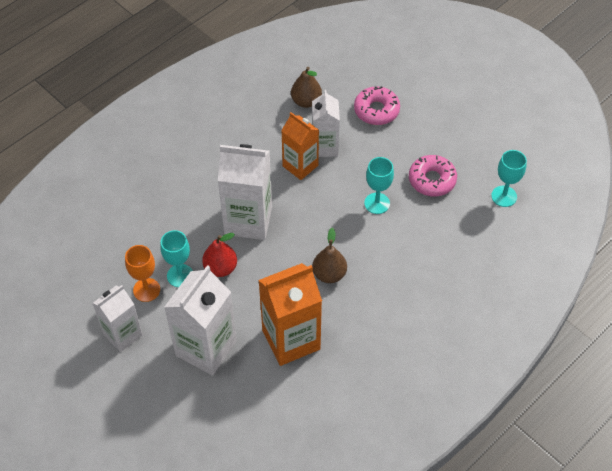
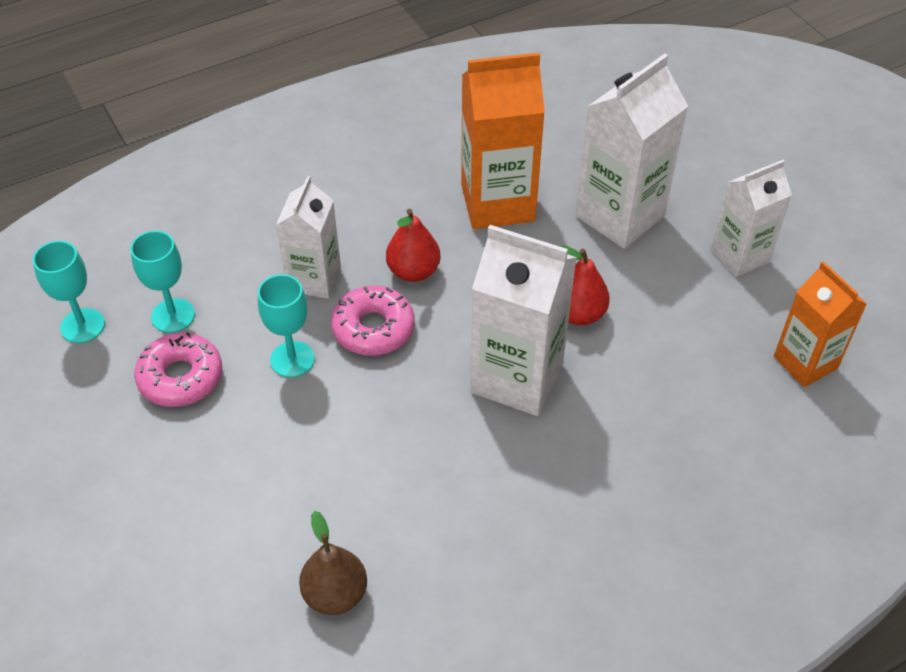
camera: 165 degrees left, 5 degrees down
orange goblet [125,245,160,302] -> none
turquoise goblet [160,230,193,287] -> turquoise goblet moved to [130,230,195,333]
orange carton [281,112,319,180] -> orange carton moved to [774,261,867,387]
white carton [312,90,340,157] -> white carton moved to [276,176,341,299]
brown pear [312,228,347,283] -> red pear [386,209,441,282]
pink donut [354,86,400,125] -> pink donut moved to [331,286,414,356]

